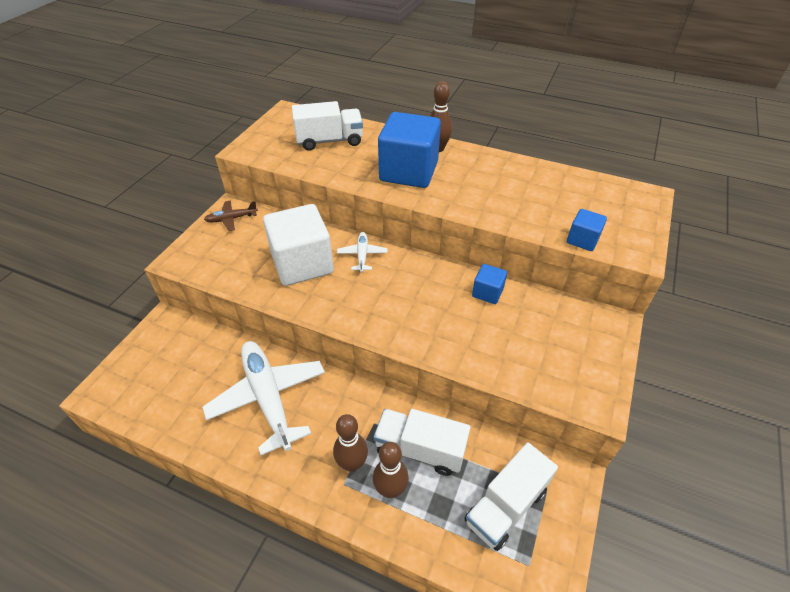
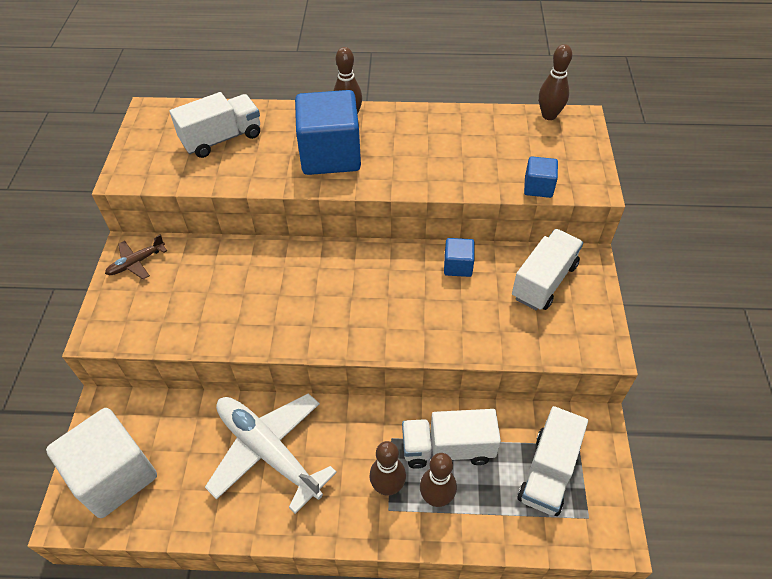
camera: 20 degrees left, 5 degrees up
white cube [263,204,334,286] -> white cube moved to [46,408,157,518]
white plane [337,232,388,272] -> none
none -> white truck [512,229,583,310]
none -> brown bowling pin [539,44,572,120]

